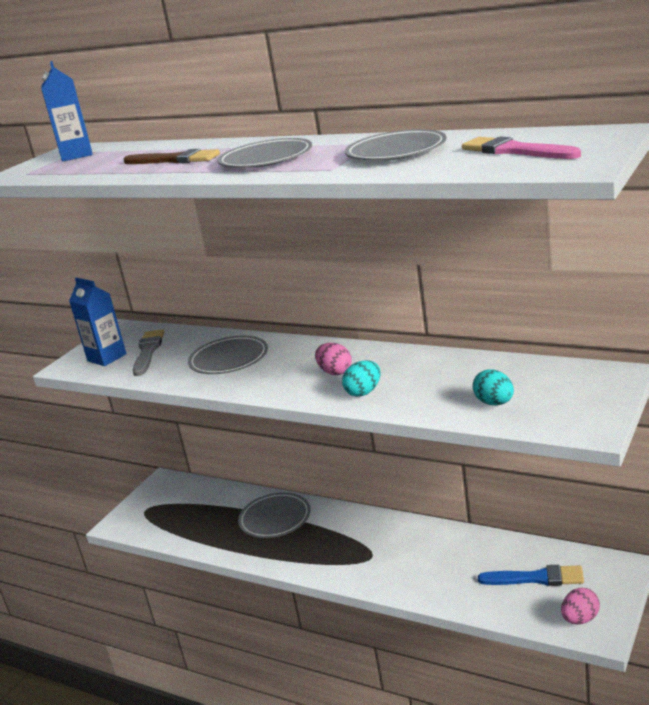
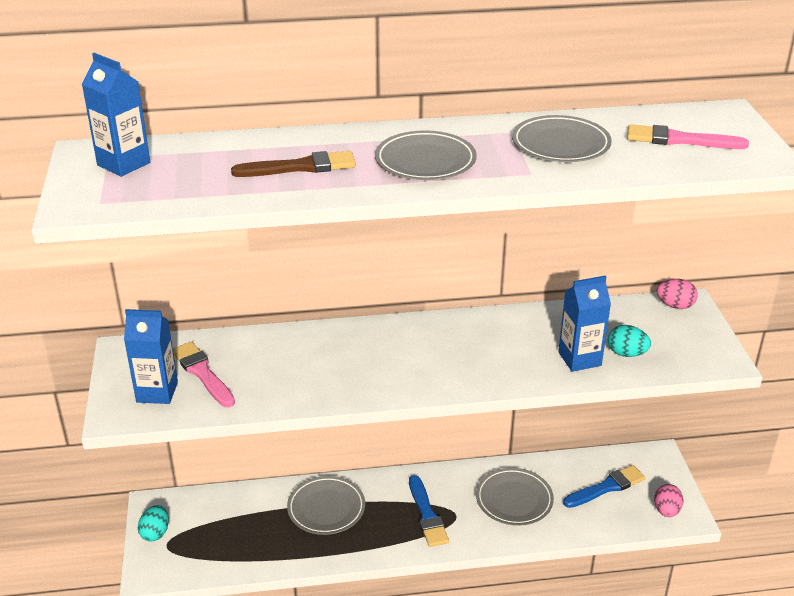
camera: 40 degrees left, 10 degrees up
grey brush [133,329,164,376] -> pink brush [173,341,235,407]
grey plate [188,336,268,374] -> grey plate moved to [476,468,554,526]
pink egg [315,343,352,375] -> pink egg moved to [657,279,698,309]
turquoise egg [342,360,381,397] -> turquoise egg moved to [138,505,169,542]
none -> blue brush [409,475,449,547]
none -> blue carton [558,275,611,372]

